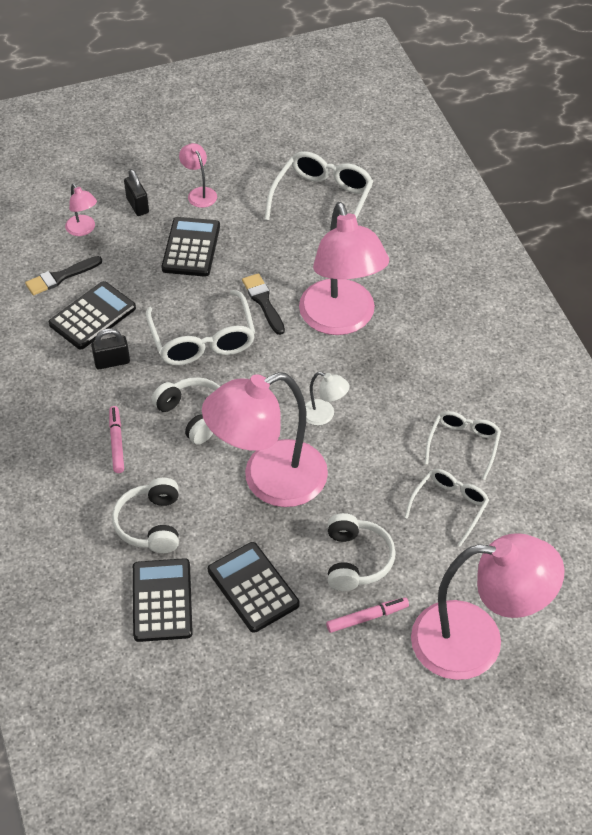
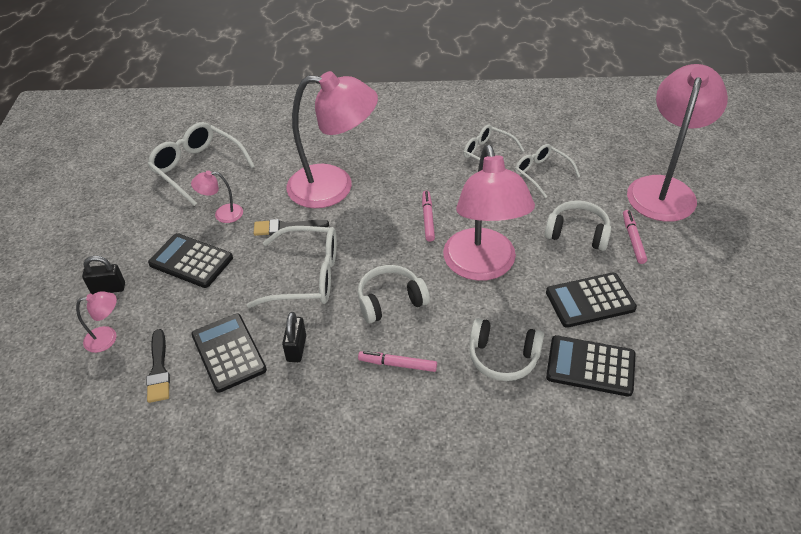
camera: 70 degrees left, 5 degrees down
pink lamp [179,143,217,208] -> pink lamp moved to [191,171,243,223]
white lamp [305,372,350,425] -> pink marker [422,191,435,242]

